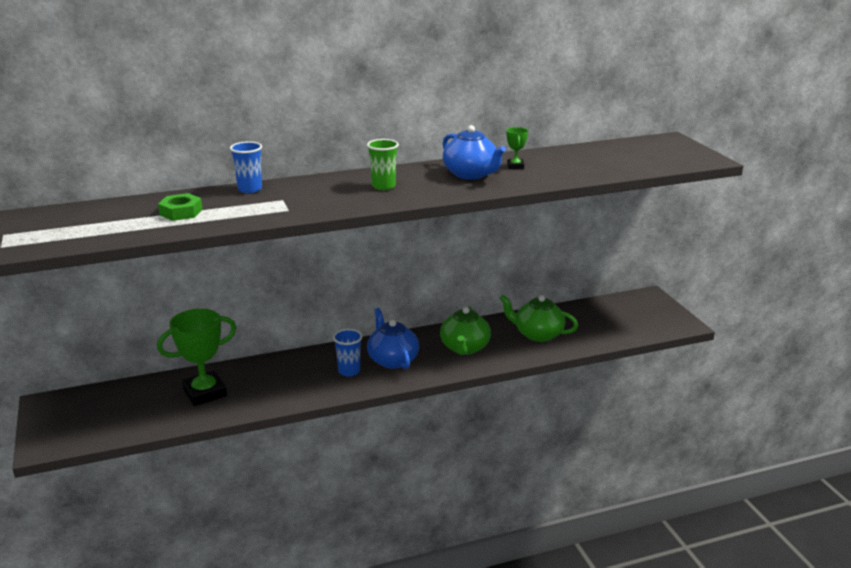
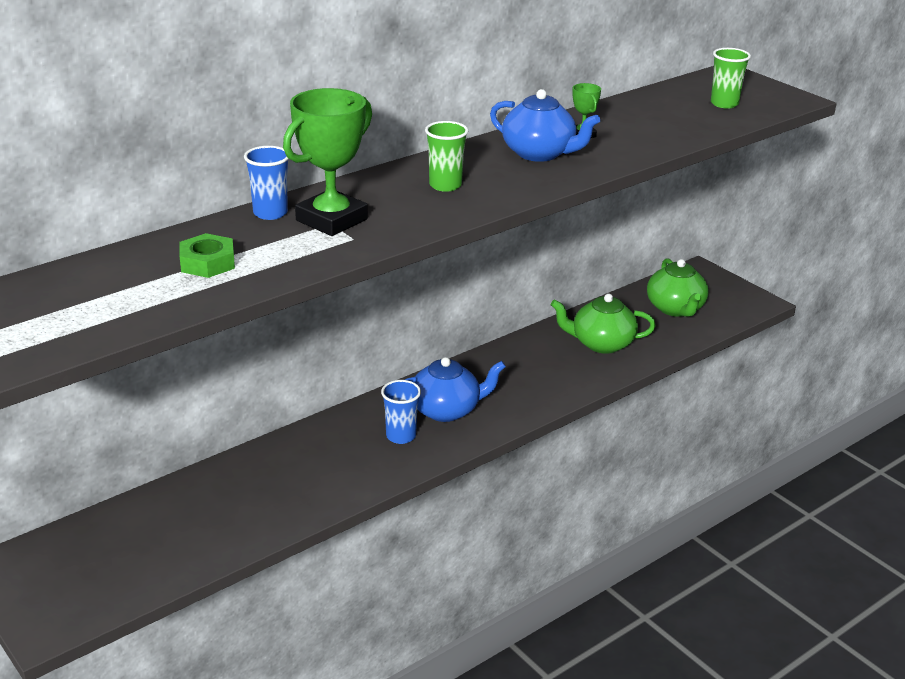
camera: 20 degrees left, 5 degrees up
green trophy [157,309,236,406] -> green trophy moved to [283,88,372,236]
blue teapot [367,308,419,369] -> blue teapot turned 120 degrees clockwise [405,357,506,422]
green teapot [440,306,491,355] -> green teapot moved to [647,258,708,317]
none -> green cup [711,48,751,108]

